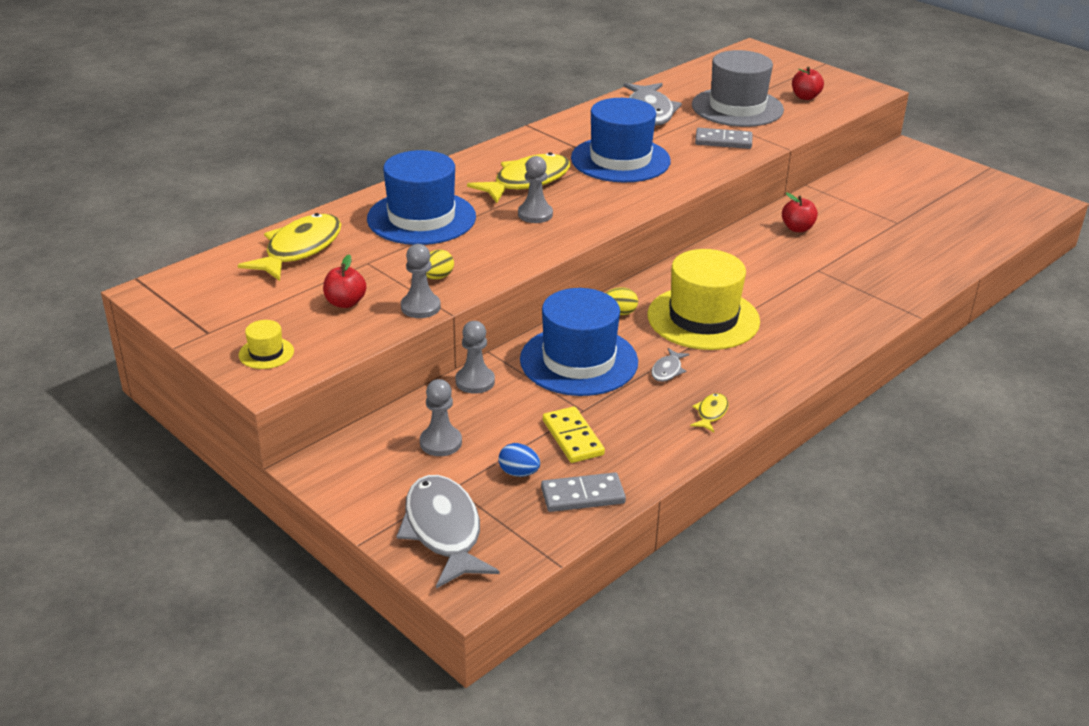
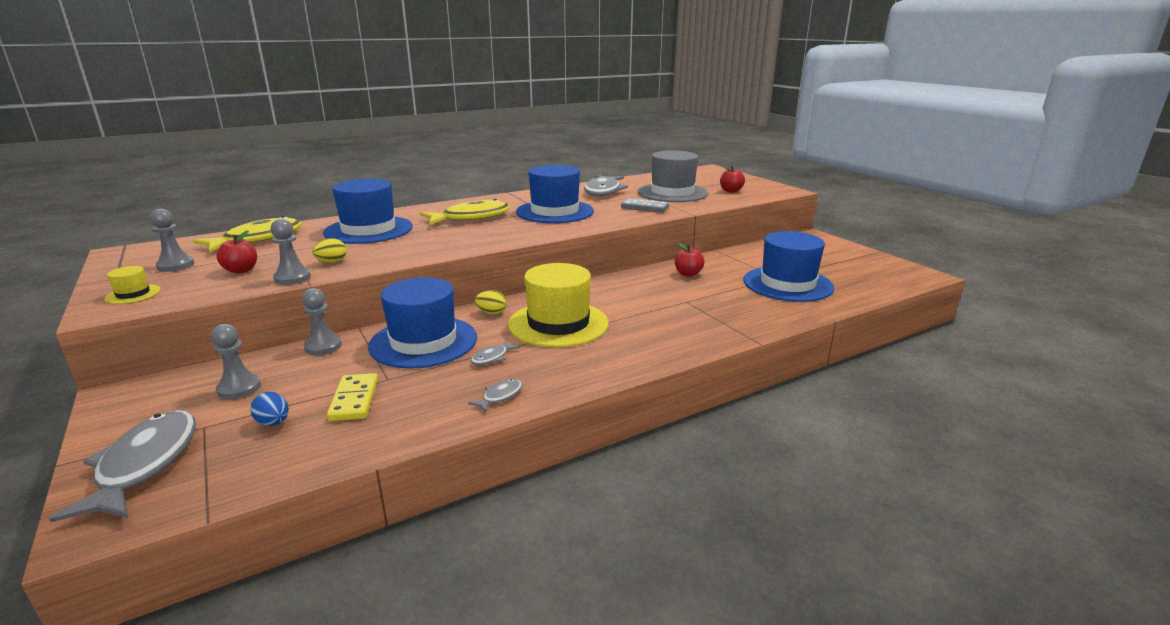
camera: 15 degrees right, 10 degrees down
grey pawn [518,156,553,223] -> grey pawn moved to [150,209,194,272]
grey domino [541,472,626,512] -> none
yellow fish [690,393,729,432] -> grey fish [468,379,522,413]
none -> blue hat [743,231,834,302]

